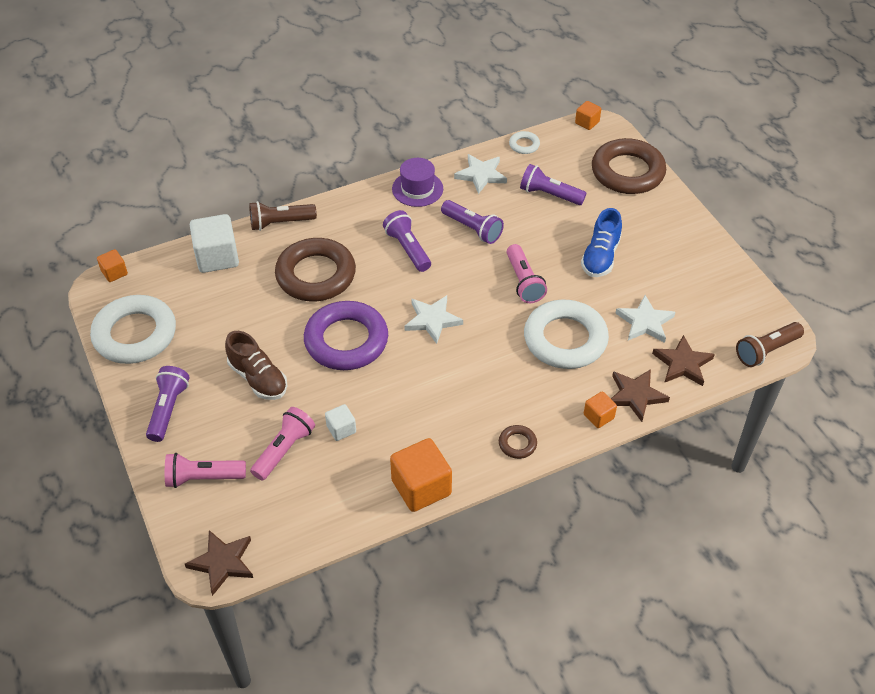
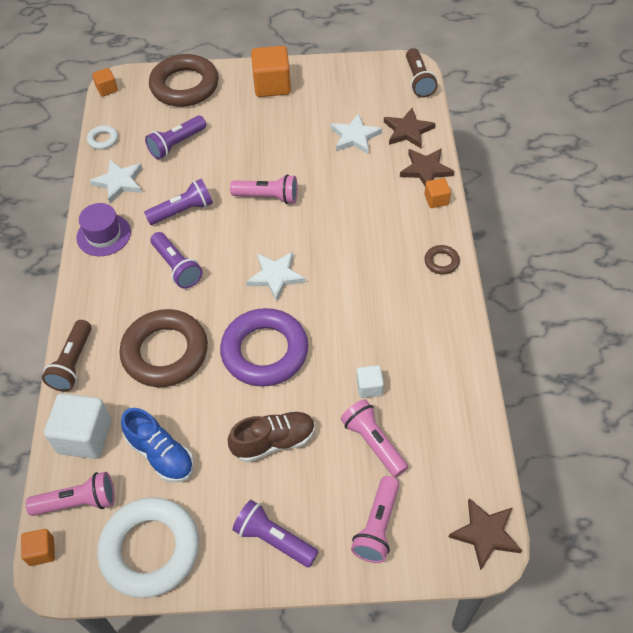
camera: 65 degrees left, 5 degrees up
purple flashlight [383,210,431,272] -> purple flashlight turned 120 degrees counterclockwise [151,232,202,289]
orange cube [390,438,452,512] -> orange cube moved to [251,46,291,97]
white ring [524,300,609,369] -> none
blue shoe [581,208,622,277] -> blue shoe moved to [121,408,194,483]
none -> pink flashlight [26,472,115,516]

